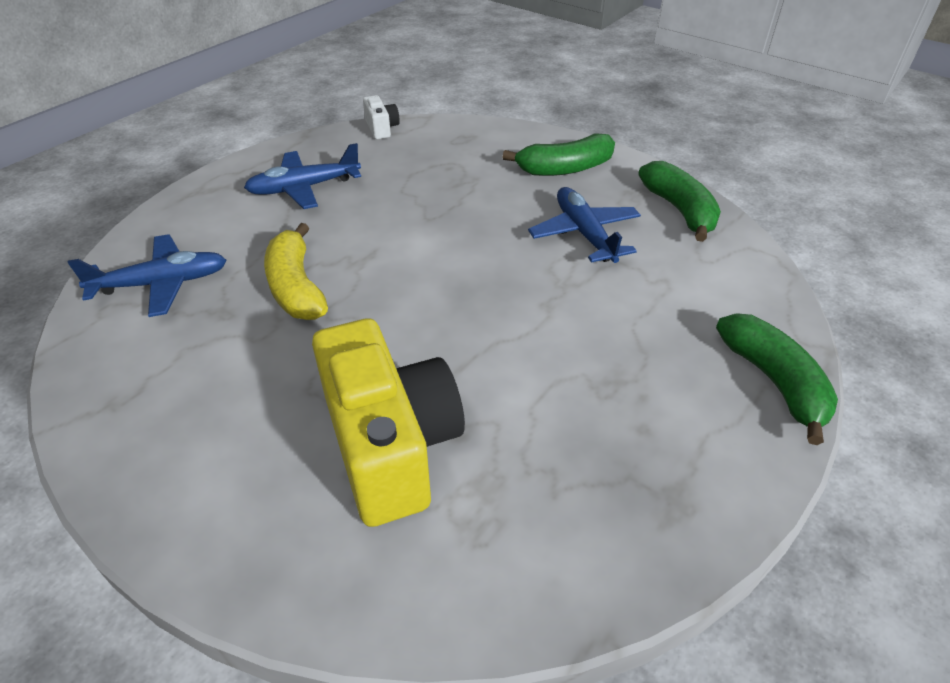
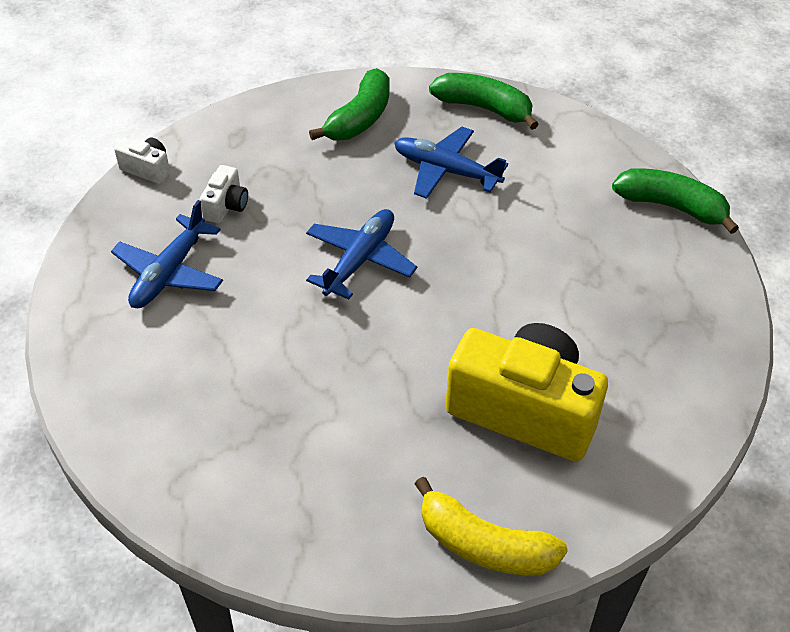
camera: 45 degrees left, 5 degrees up
blue plane [67,234,226,317] -> blue plane moved to [306,209,417,300]
yellow banana [264,223,328,320] -> yellow banana moved to [414,477,568,576]
none -> white camera [200,165,248,224]

